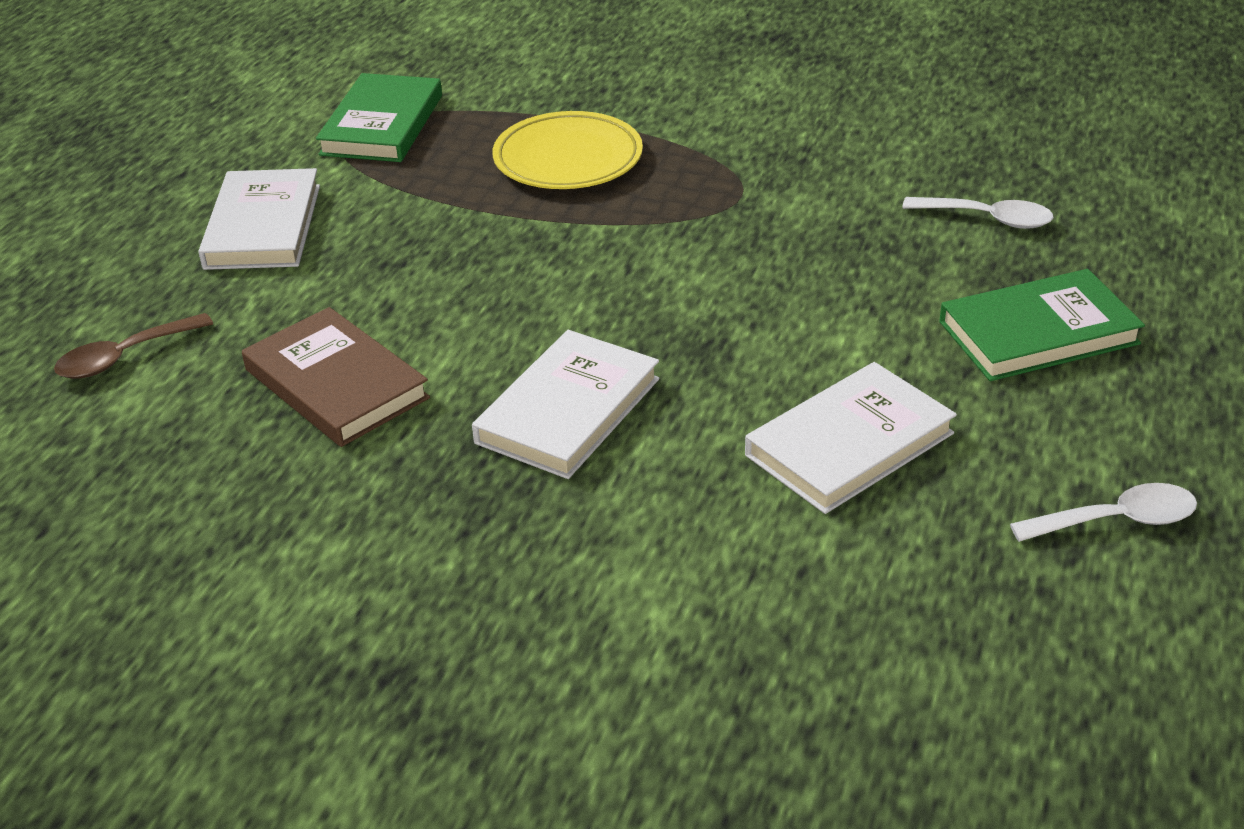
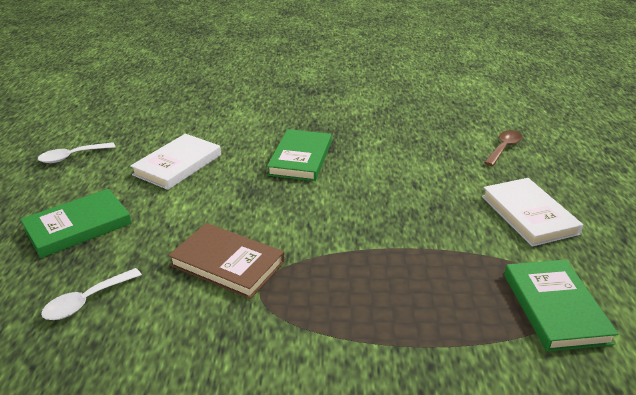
camera: 160 degrees right, 5 degrees down
brown book [242,307,430,447] -> brown book moved to [168,223,285,299]
white book [472,330,659,479] -> green book [267,129,332,181]
yellow plate [493,111,643,189] -> none
white spoon [902,197,1054,229] -> white spoon turned 45 degrees counterclockwise [41,268,142,320]

